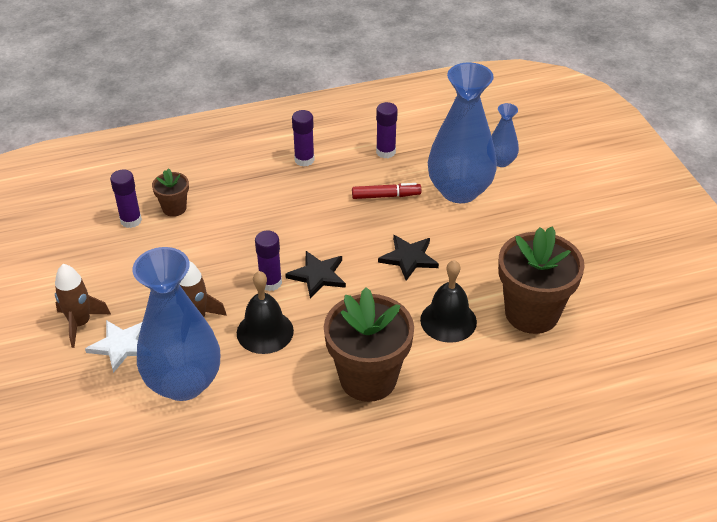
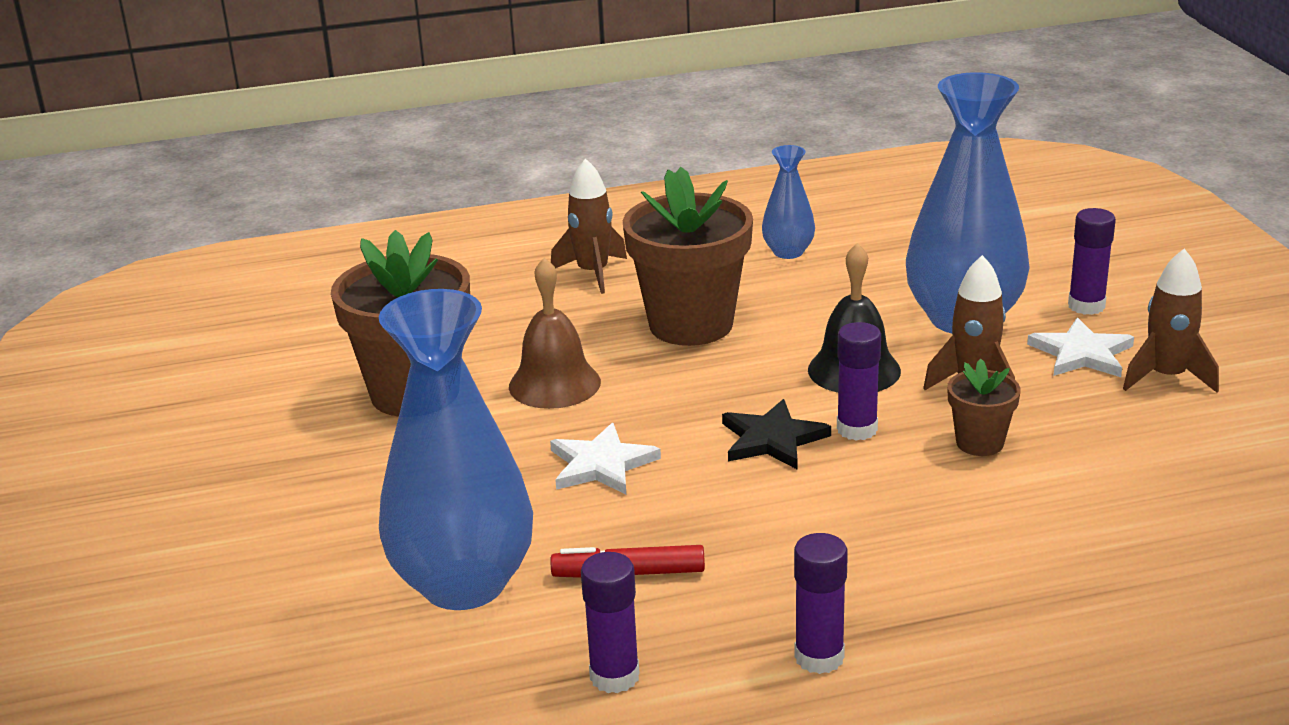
camera: 175 degrees left, 15 degrees down
purple glue stick [110,170,142,228] -> purple glue stick moved to [1068,208,1116,315]
brown flower pot [152,168,189,217] -> brown flower pot moved to [947,358,1021,456]
black star [378,235,439,281] -> white star [550,423,661,495]
black bell [420,260,477,343] -> brown bell [509,258,601,409]
blue vase [492,103,519,167] -> blue vase moved to [762,145,815,259]
none -> brown rocket [551,158,627,294]

